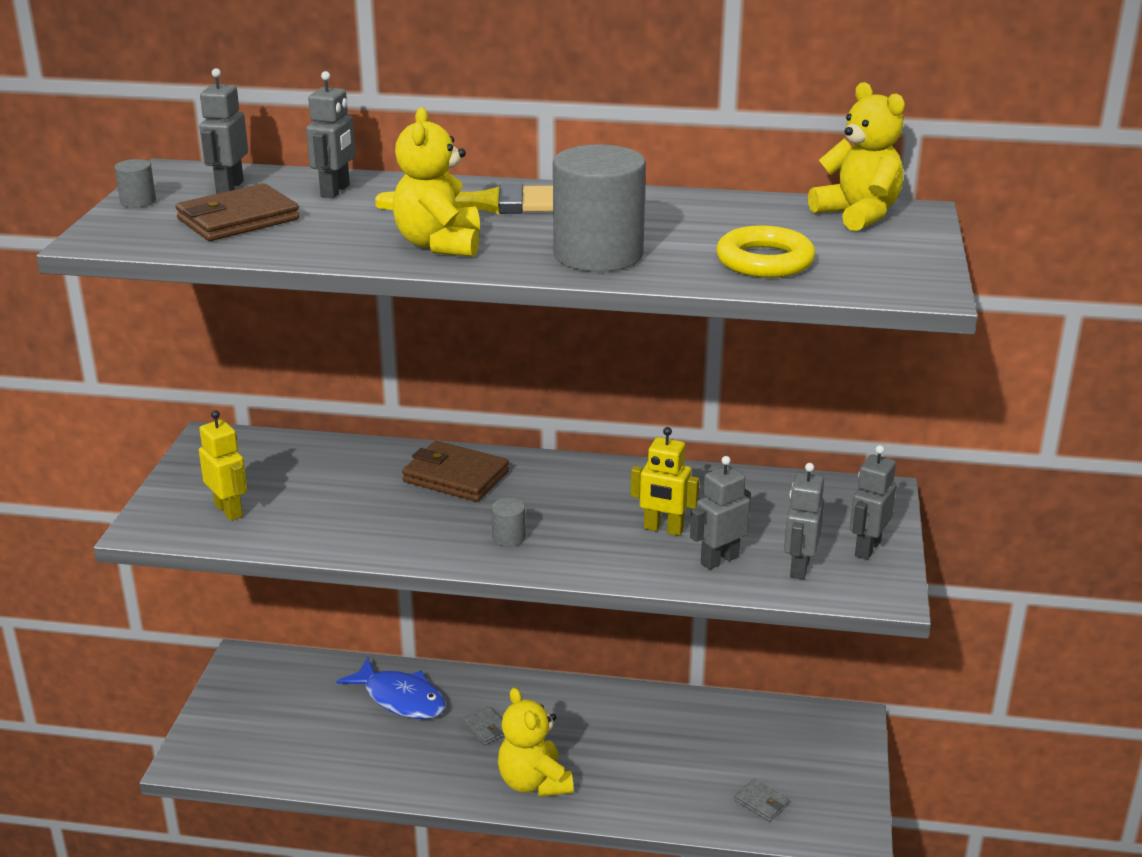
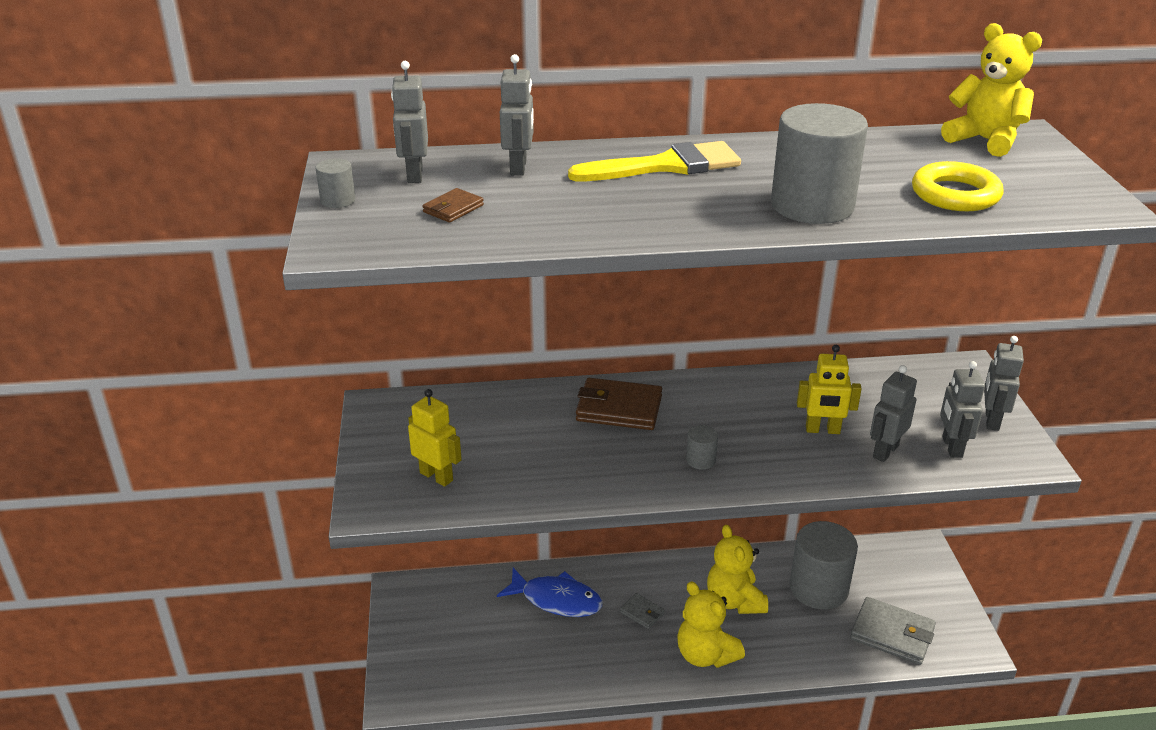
camera: 15 degrees left, 5 degrees up
brown wallet [176,183,300,241] -> brown wallet [422,188,484,223], size x0.52
yellow teddy bear [393,107,480,257] -> yellow teddy bear moved to [707,525,768,614]
grey wallet [734,779,790,822] -> grey wallet [850,597,936,665], size x1.94
none -> grey cylinder [790,521,858,610]

